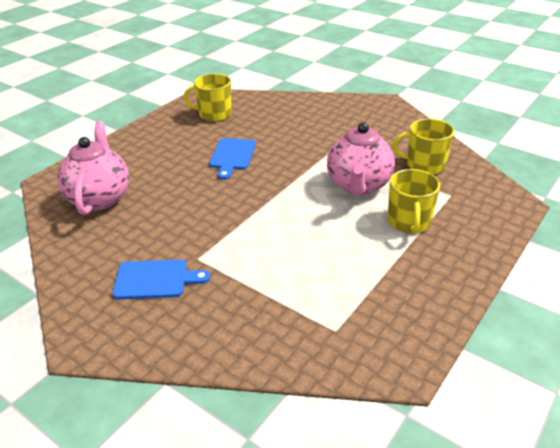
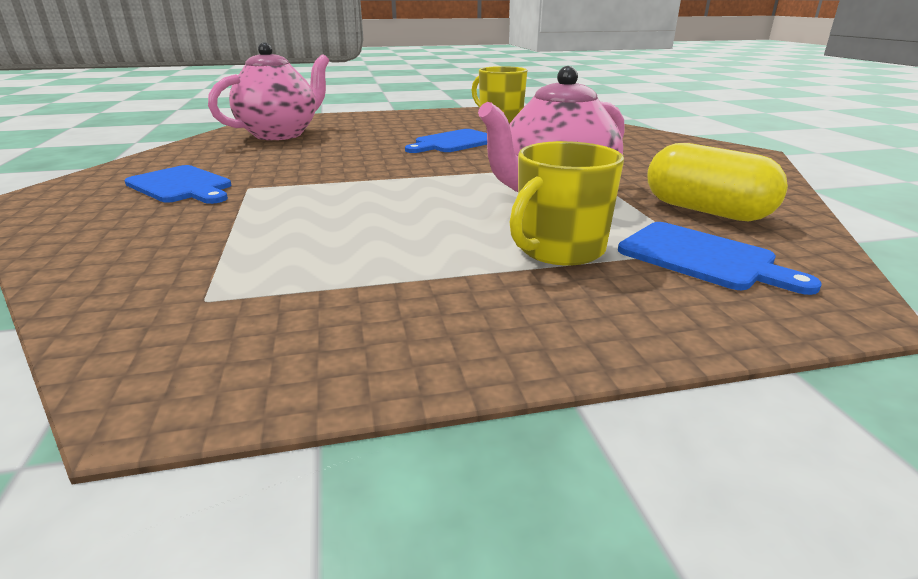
camera: 40 degrees right, 10 degrees down
yellow mug [393,119,454,175] -> yellow capsule [648,143,788,221]
none -> blue cutting board [618,222,822,295]

